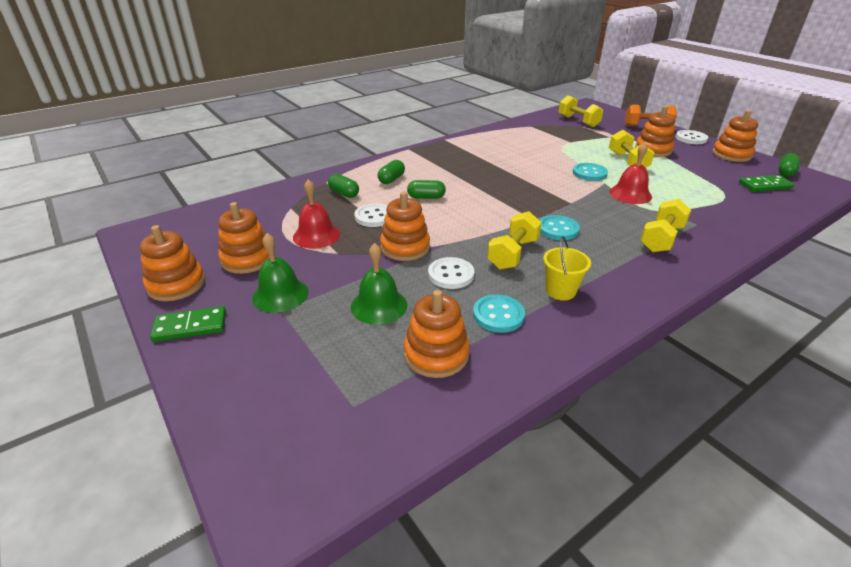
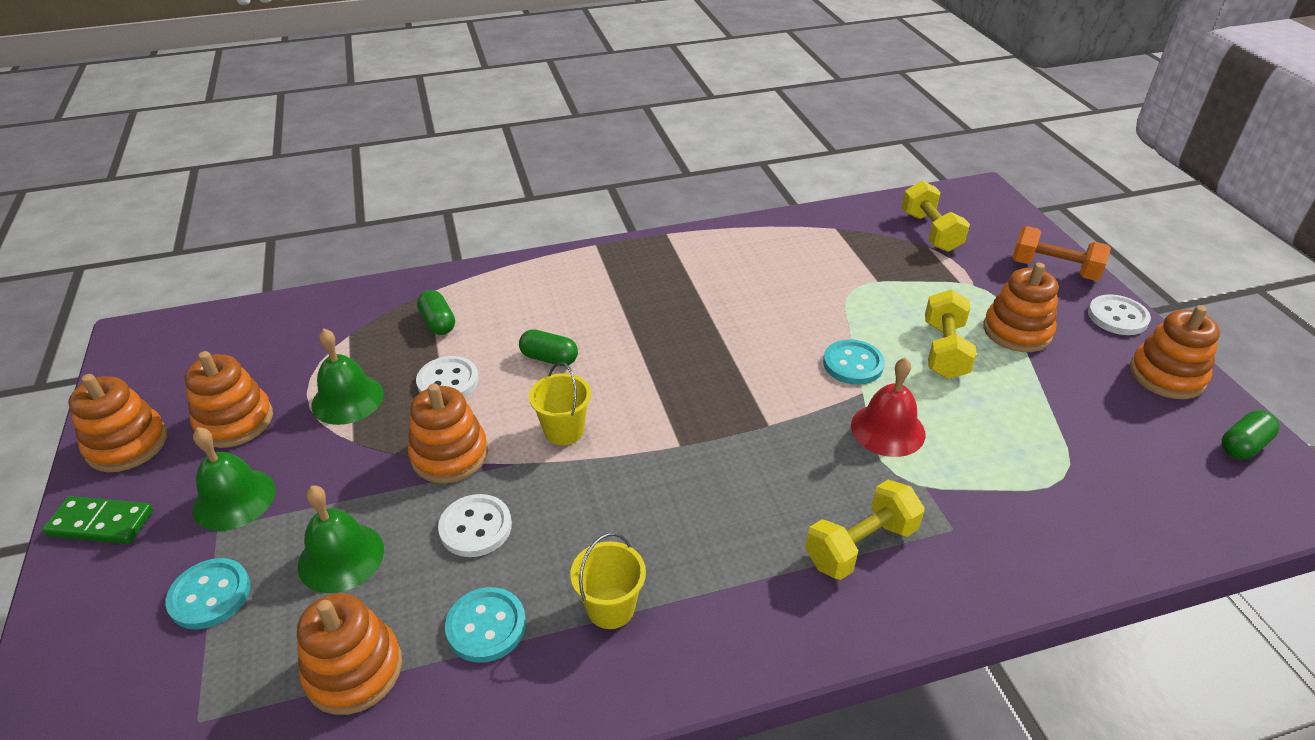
camera: 20 degrees right, 5 degrees up
red bell [293,179,340,249] -> green bell [311,328,384,425]
green capsule [377,160,405,184] -> none
yellow dumbbell [487,211,542,270] -> none
turquoise button [540,215,580,240] -> turquoise button moved to [165,558,250,629]
green domino [739,175,794,192] -> none
none -> yellow bucket [529,362,591,445]

